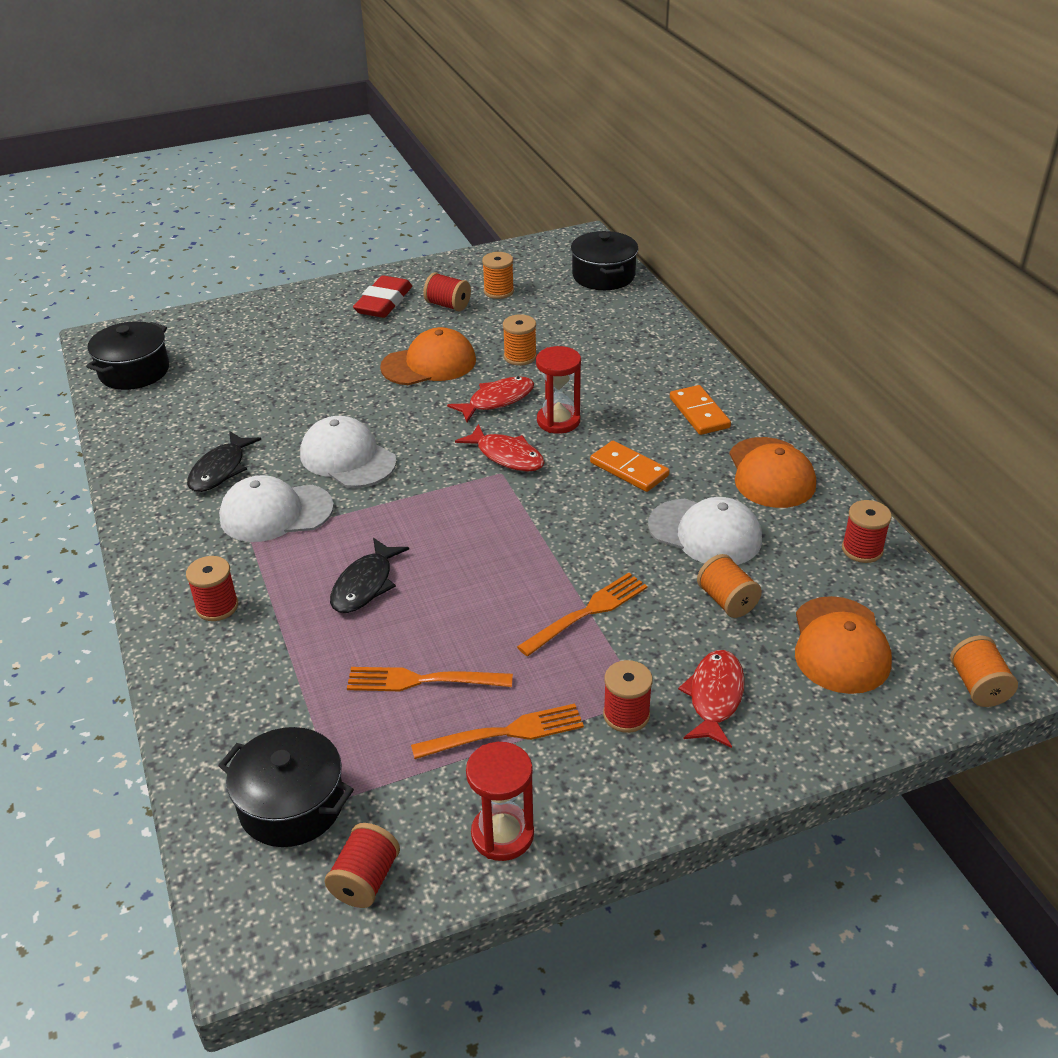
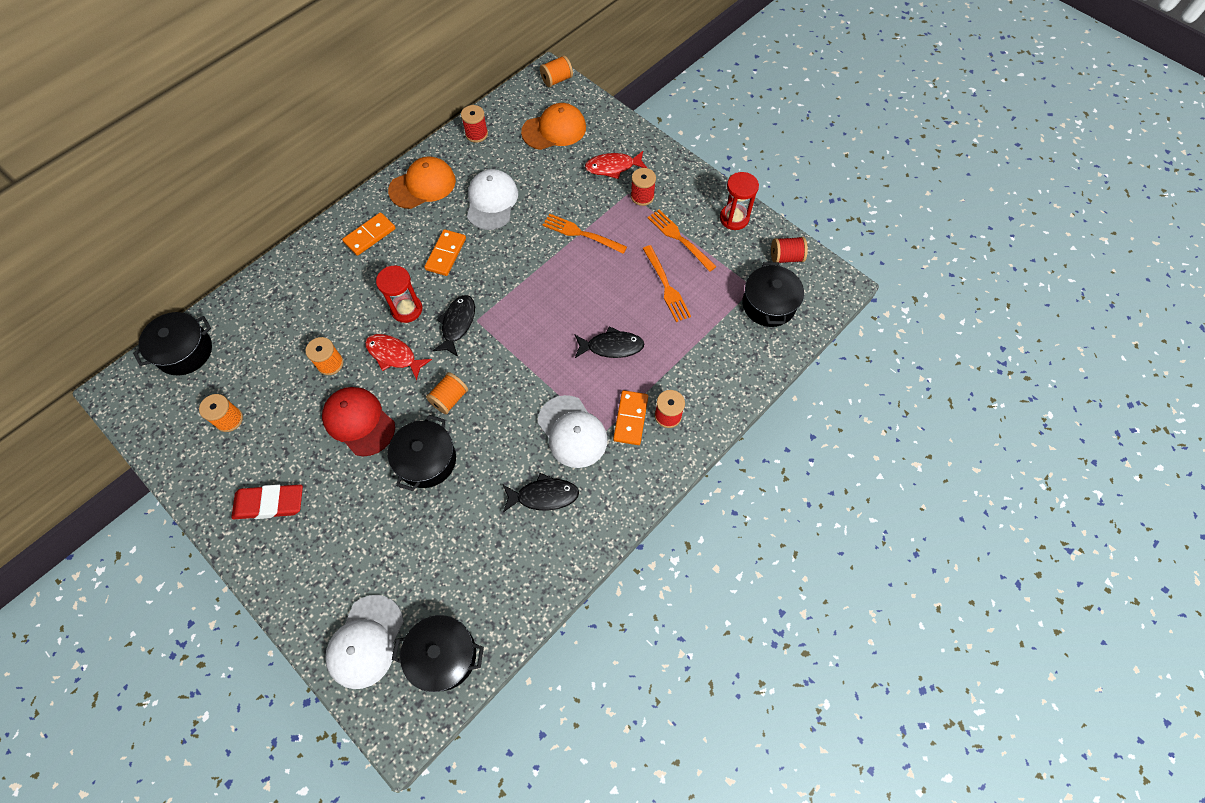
camera: 115 degrees left, 25 degrees up
white cap [300,416,397,488] -> white cap moved to [325,595,404,689]
orange cap [380,327,476,385] -> red cap [322,387,395,456]
red spool [423,272,471,311] -> none
red fish [455,424,544,472] -> black fish [433,295,475,357]
orange spool [697,554,762,618] -> orange spool moved to [426,372,468,414]
none -> black pot [388,415,456,491]
none -> orange domino [613,390,648,445]

